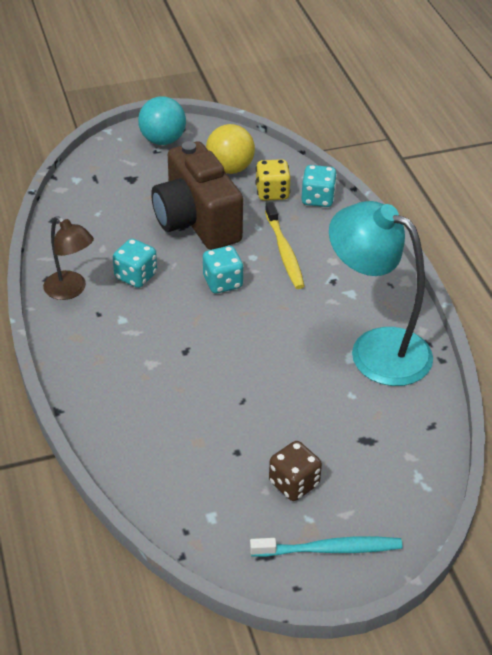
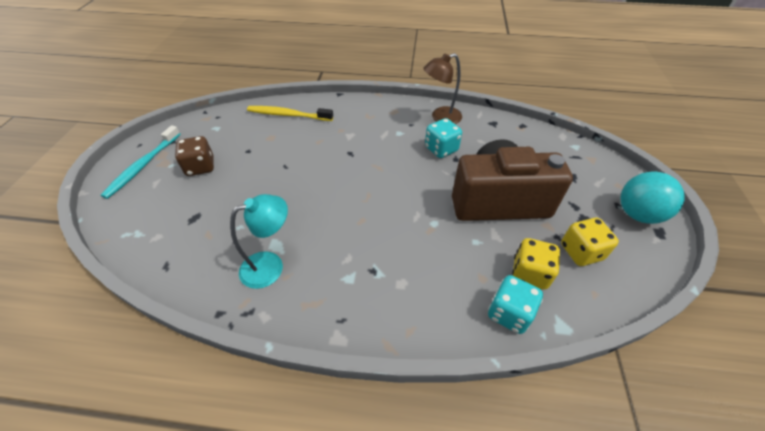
camera: 115 degrees right, 5 degrees up
turquoise dice [203,246,244,293] -> none
yellow ball [206,124,255,174] -> yellow dice [561,218,619,266]
yellow toothbrush [265,202,304,289] -> yellow toothbrush moved to [247,106,333,121]
turquoise lamp [329,201,433,386] -> turquoise lamp [230,194,288,289], size x0.55

